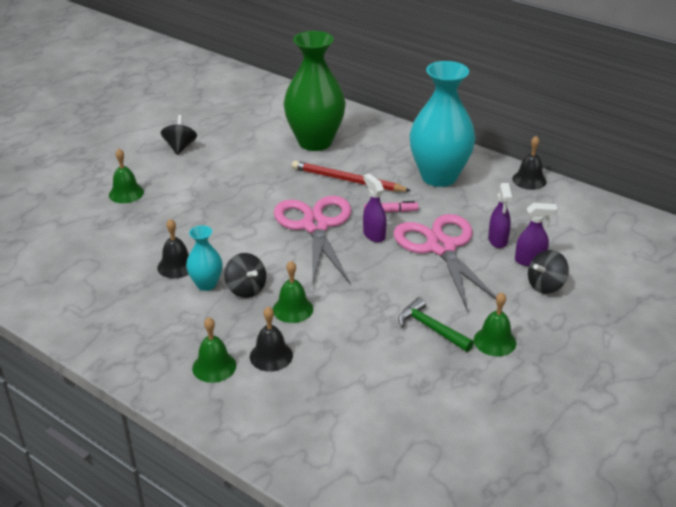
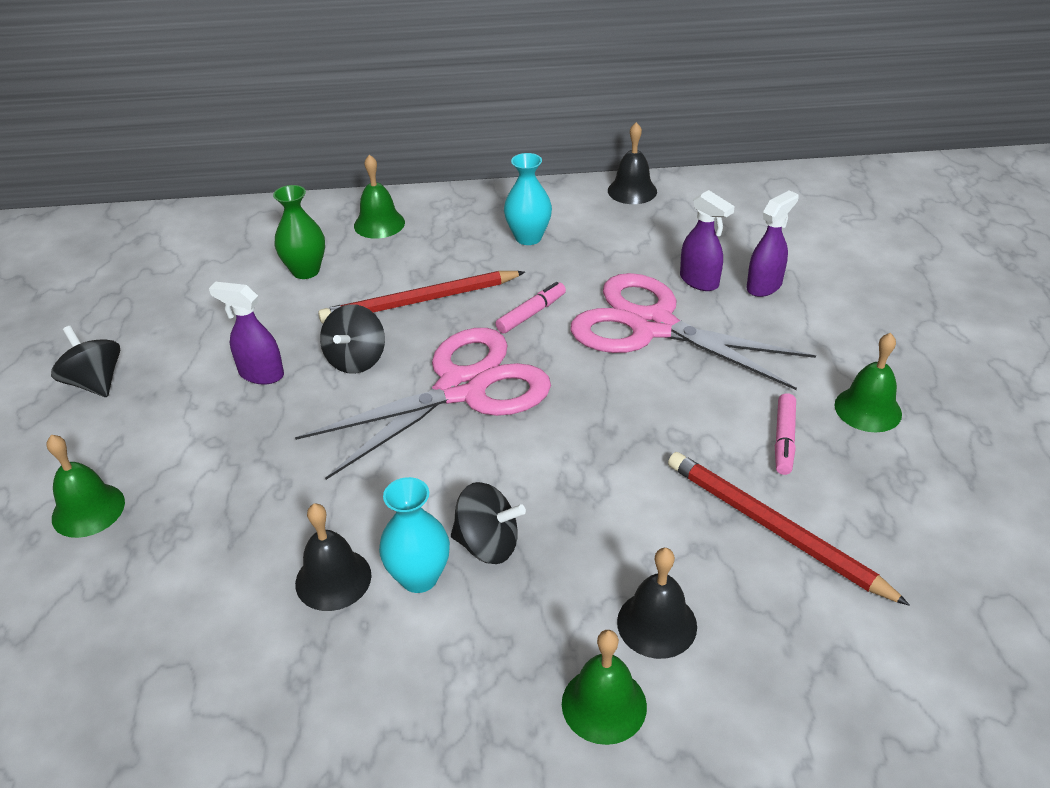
camera: 40 degrees left, 5 degrees up
green bell [273,261,313,323] -> green bell moved to [354,154,405,239]
pink scissors [274,196,352,284] -> pink scissors turned 105 degrees clockwise [295,328,551,480]
green vase [284,31,346,151] -> green vase [273,185,325,279], size x0.48
purple spray bottle [363,173,387,243] -> purple spray bottle moved to [209,282,284,385]
green hammer [398,297,474,352] -> pink marker [775,393,796,475]
turquoise vase [410,61,476,187] -> turquoise vase [504,153,552,245], size x0.48
black spinning top [528,250,569,294] -> black spinning top moved to [320,304,385,374]
none -> red pencil [668,452,910,606]

